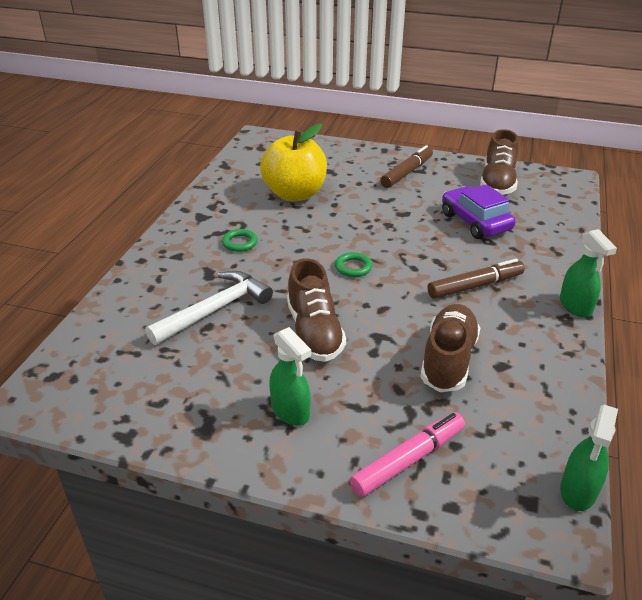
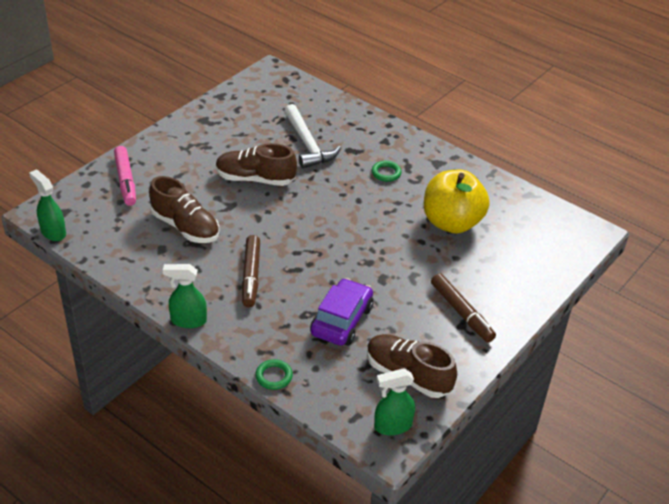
camera: 110 degrees right, 5 degrees up
green spray bottle [270,327,311,426] -> green spray bottle moved to [374,368,415,435]
green ring [335,252,372,277] -> green ring moved to [255,359,293,390]
purple car [442,184,516,239] -> purple car turned 60 degrees counterclockwise [310,278,373,346]

